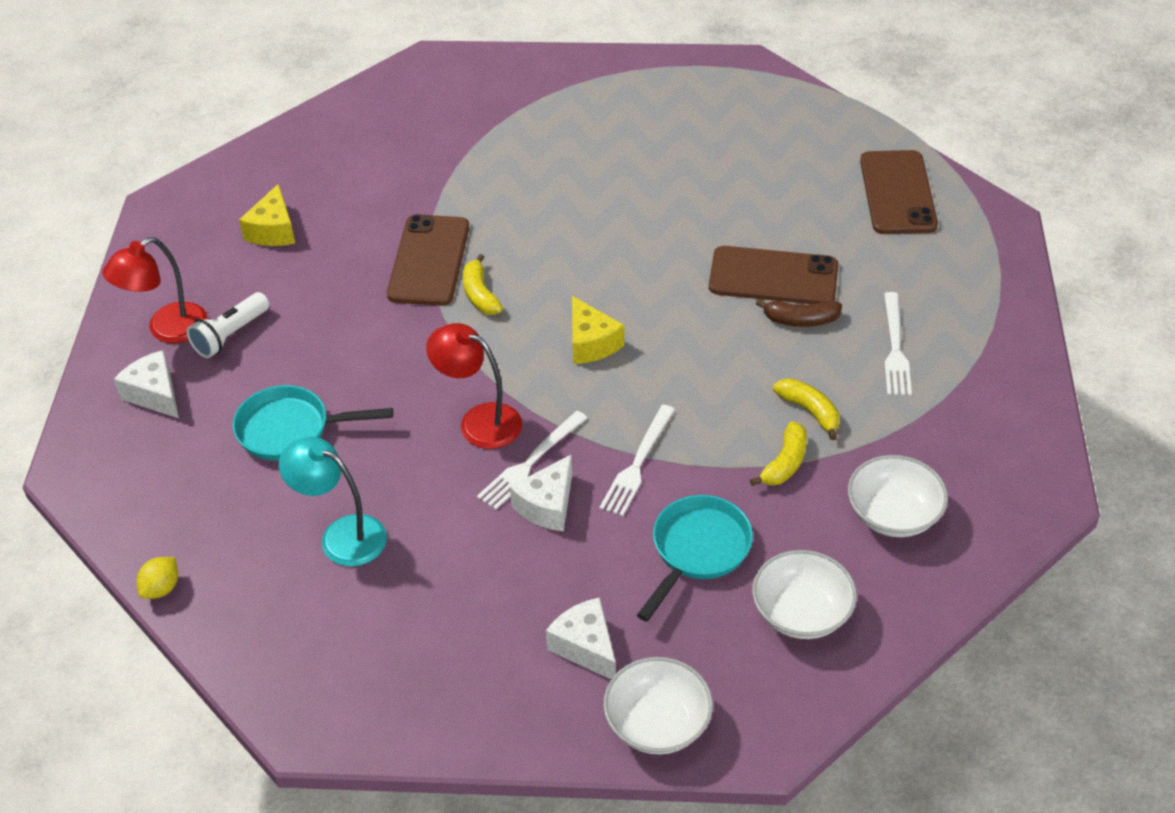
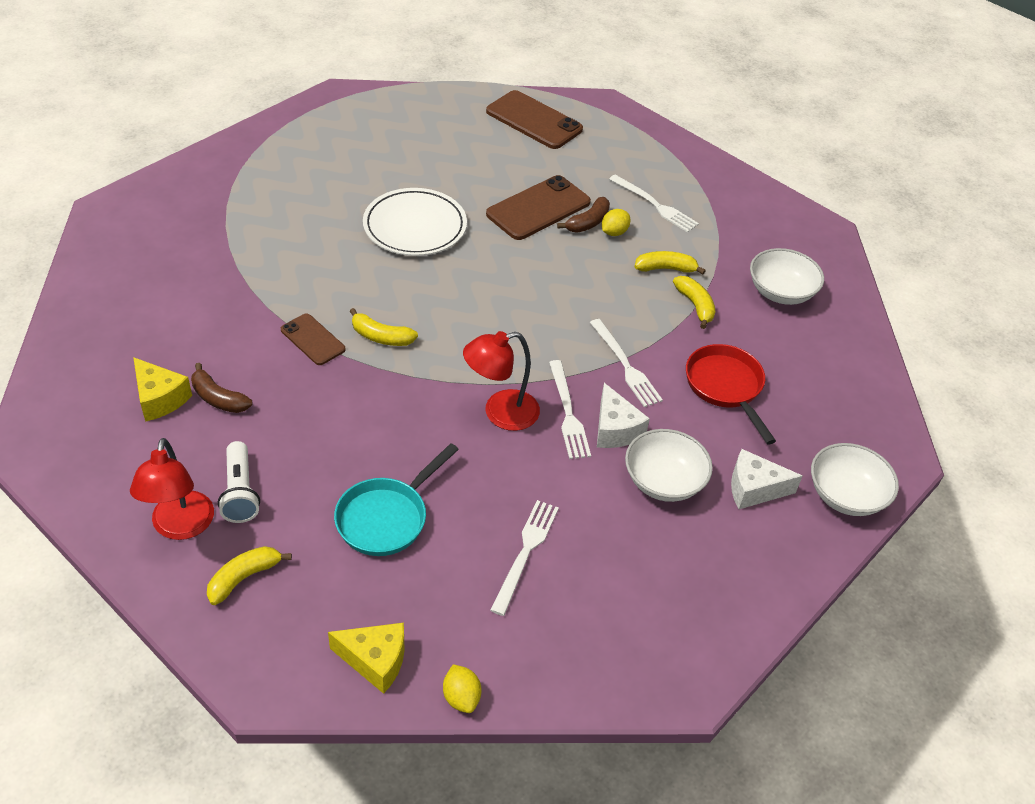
camera: 55 degrees left, 0 degrees up
white cheese [114,350,179,418] -> yellow banana [207,546,292,605]
turquoise lamp [279,437,387,566] -> white fork [490,500,559,616]
brown phone [387,214,469,306] -> brown phone [281,314,346,365], size x0.58
yellow cheese [572,296,624,364] -> yellow cheese moved to [328,623,405,694]
turquoise pan [637,495,753,622] -> red pan [686,344,776,444]
white bowl [752,550,857,639] -> white bowl moved to [625,429,713,502]
none -> brown banana [191,363,252,413]
none -> white plate [363,188,467,256]
none -> yellow lemon [602,209,630,236]

